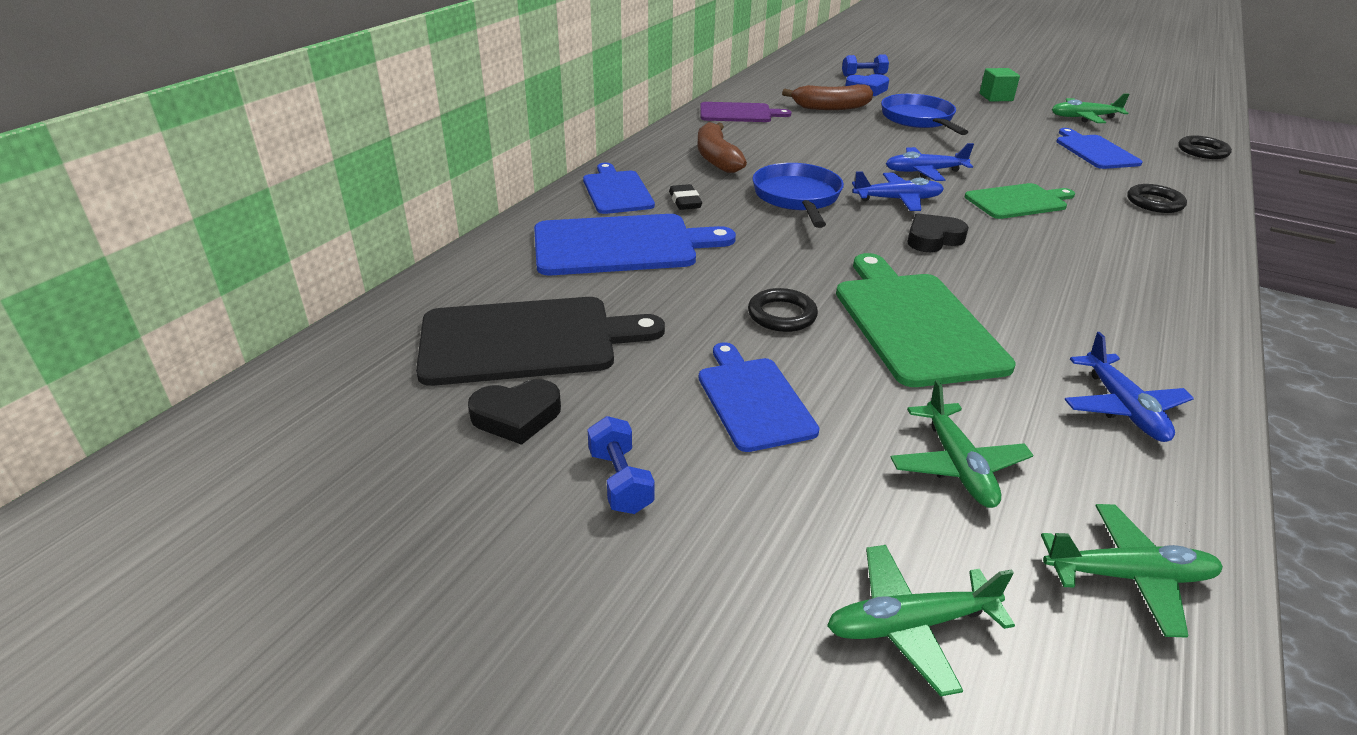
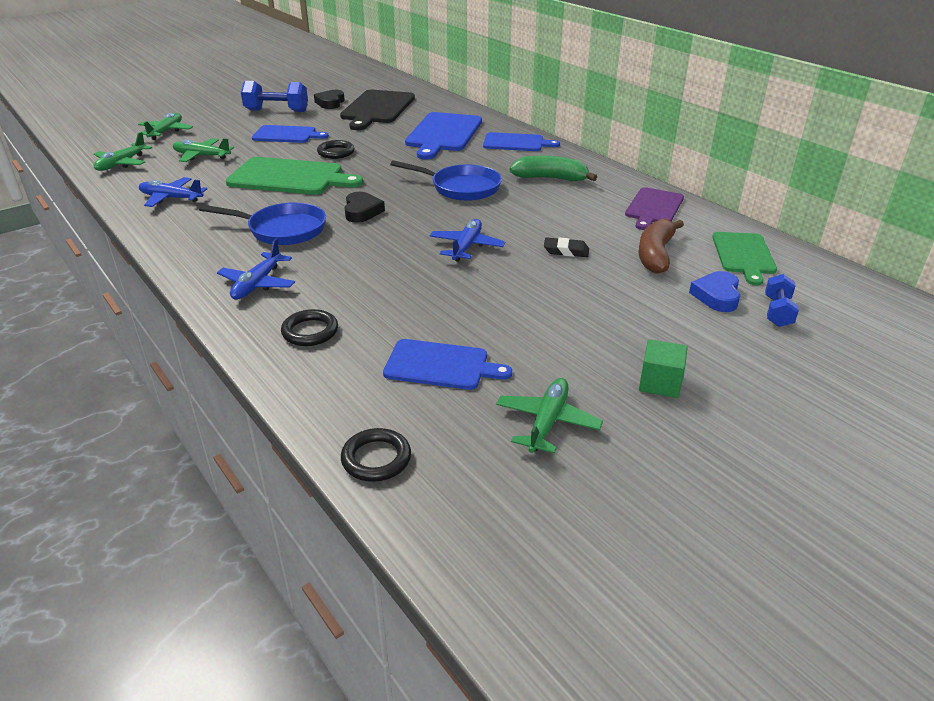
camera: 115 degrees right, 0 degrees up
blue dumbbell [587,416,654,514] -> blue dumbbell [241,81,308,112], size x1.66
black eraser [669,184,702,210] -> black eraser moved to [544,237,589,257]
brown banana [697,122,747,173] -> green banana [510,156,597,181]
blue plane [852,171,944,211] -> blue plane moved to [217,238,295,300]
blue pan [881,94,968,135] -> blue pan moved to [199,202,326,245]
green cutting board [965,183,1075,219] -> green cutting board moved to [712,232,777,286]

